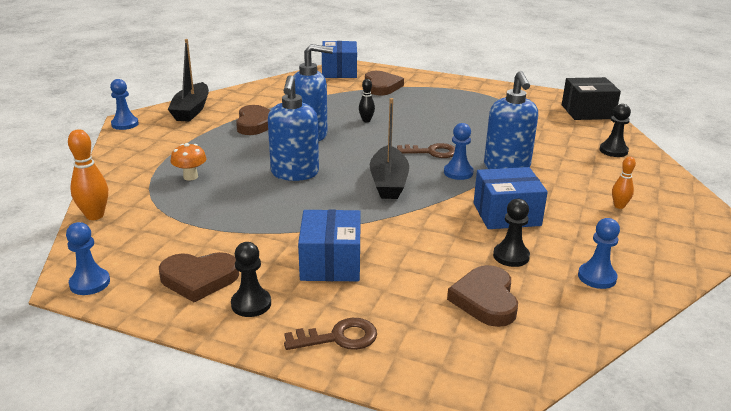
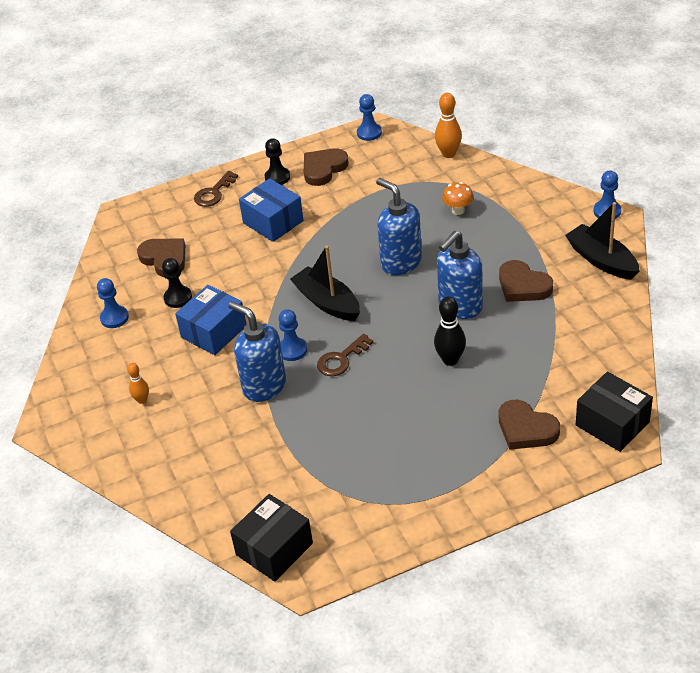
camera: 140 degrees right, 15 degrees up
blue box [322,41,357,78] -> black box [576,372,653,452]
black bowling pin [359,79,375,122] -> black bowling pin [434,296,466,366], size x1.63
black pawn [599,104,631,157] -> none

